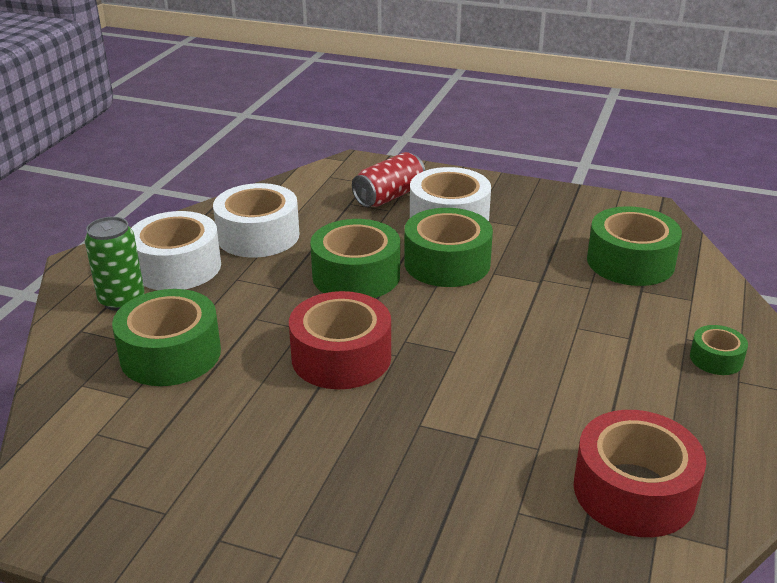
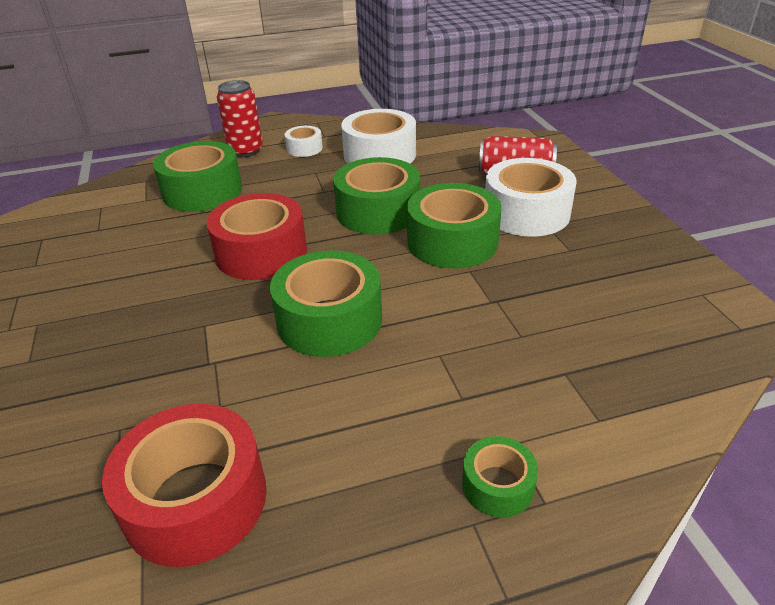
camera: 55 degrees right, 5 degrees up
green can [85,217,144,311] -> red can [217,80,263,157]
white tape [131,211,221,290] -> white tape [285,126,323,157], size x0.51
green tape [587,206,682,286] -> green tape moved to [270,250,382,357]

